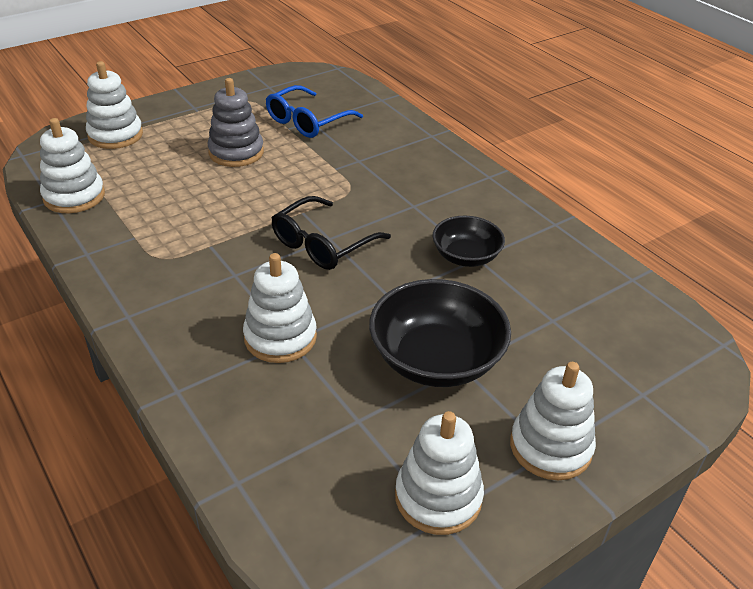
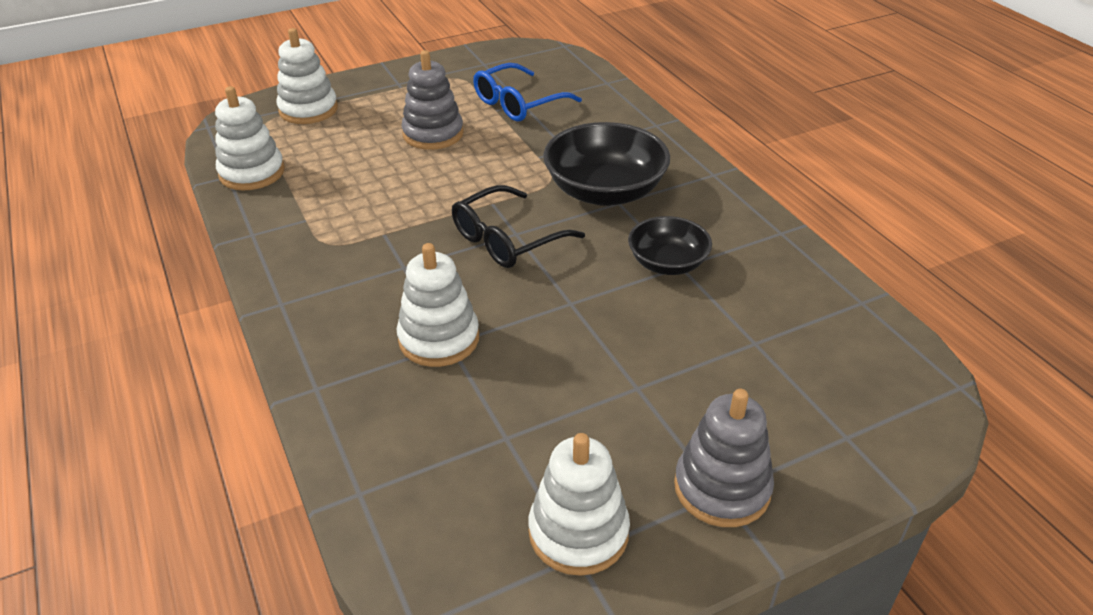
camera: 10 degrees right, 0 degrees up
black bowl [369,279,511,387] -> black bowl moved to [543,122,670,206]
white stacking toy [510,362,596,480] -> grey stacking toy [674,389,774,527]

